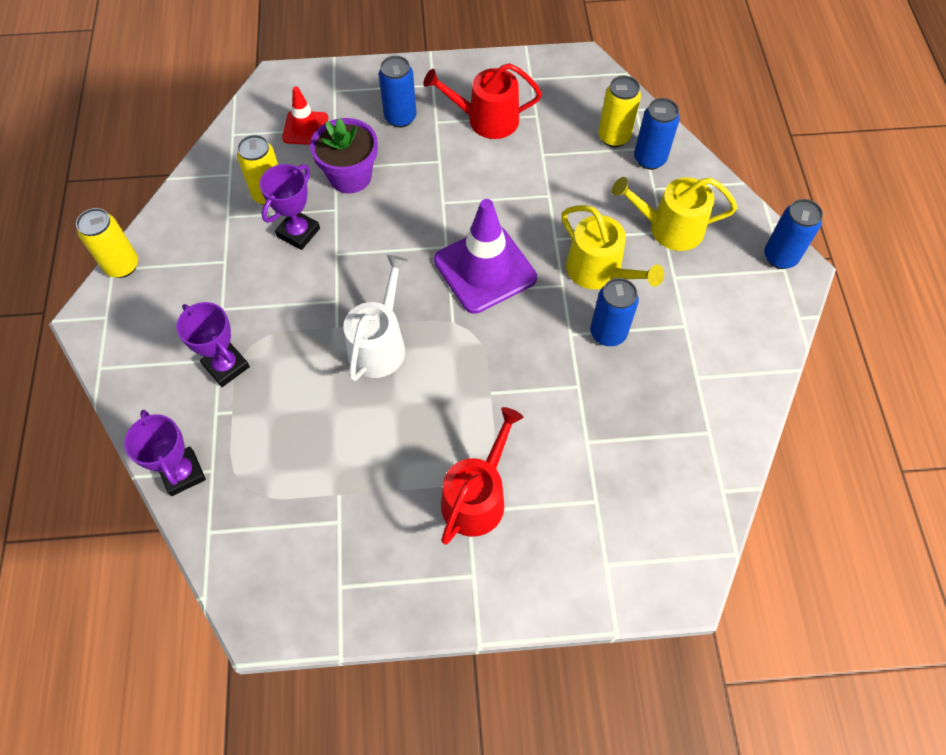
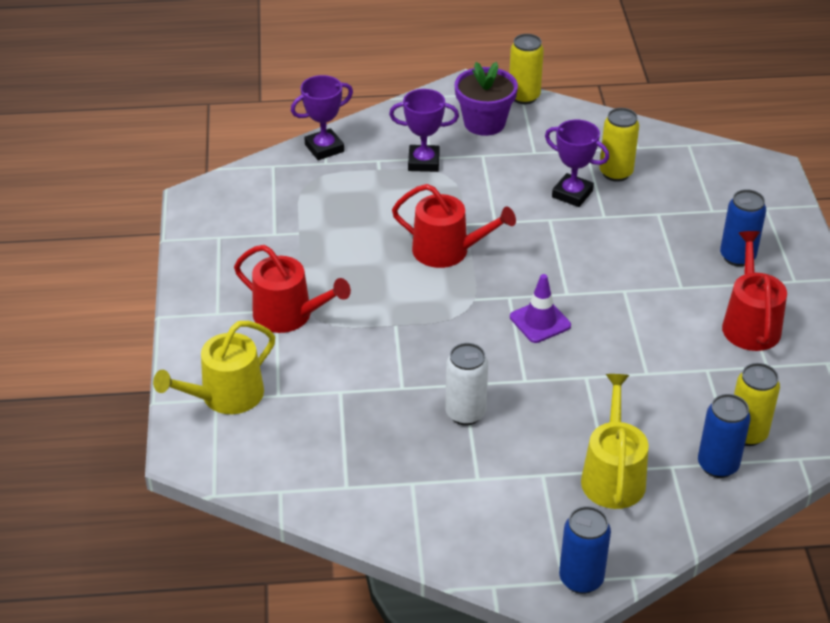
camera: 90 degrees right, 20 degrees down
purple trophy [176,302,250,387] -> purple trophy turned 45 degrees clockwise [389,89,459,172]
red traffic cone [282,87,328,145] -> none
purple flower pot [310,118,378,193] -> purple flower pot moved to [455,62,518,136]
white watering can [343,255,408,381] -> red watering can [392,184,516,268]
purple traffic cone [434,199,537,314] -> purple traffic cone [510,274,571,343], size x0.56
yellow watering can [561,205,664,289] -> yellow watering can moved to [153,321,275,414]
blue can [590,278,639,346] -> white can [445,343,488,425]

